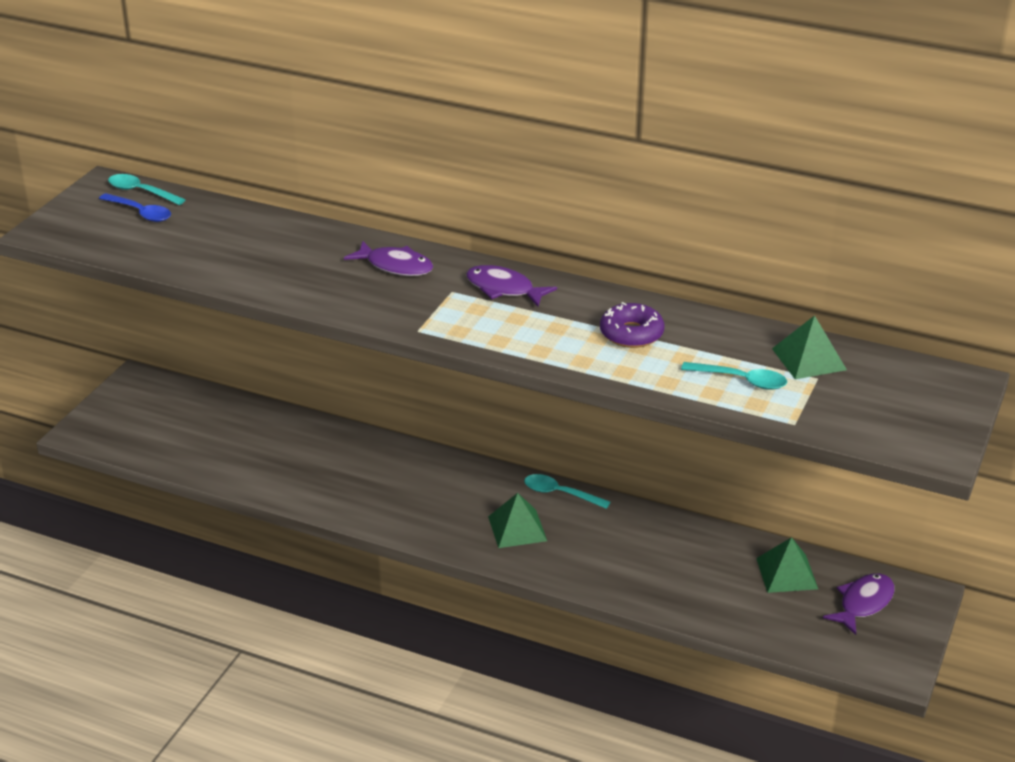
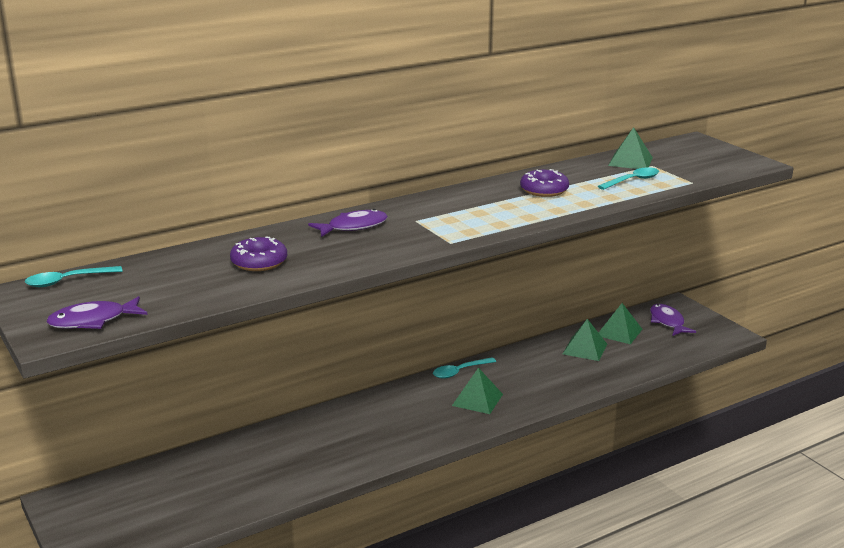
camera: 55 degrees left, 10 degrees down
blue spoon [99,193,171,222] -> none
purple fish [466,265,557,306] -> purple fish moved to [46,296,147,329]
none -> purple donut [230,237,287,271]
none -> green pyramid [563,319,607,361]

